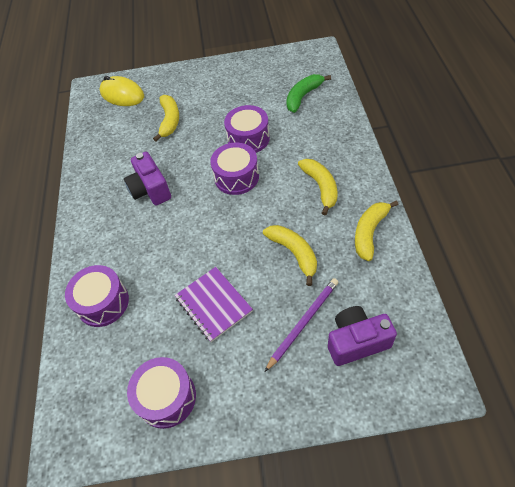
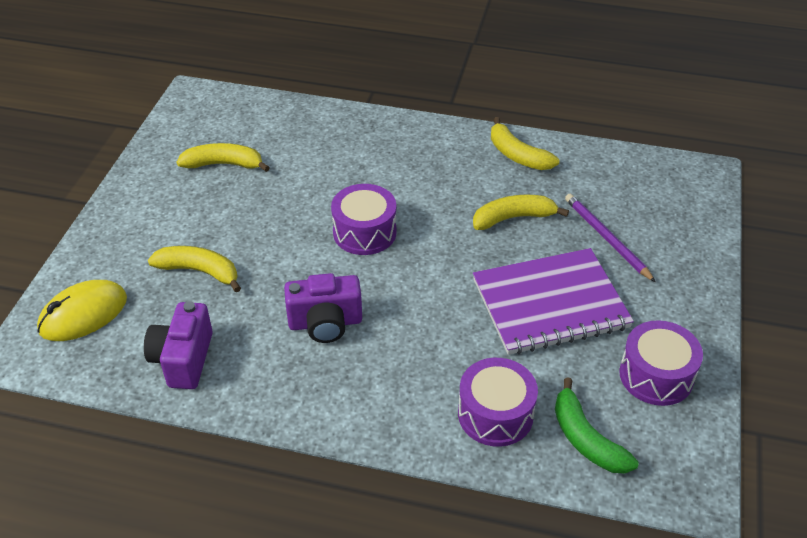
camera: 75 degrees left, 10 degrees down
purple notebook [175,267,253,342] -> purple notebook [473,248,634,355], size x1.59
purple drum [224,105,270,153] -> none
green banana [286,74,331,113] -> green banana moved to [555,377,639,474]
yellow banana [298,159,337,216] -> yellow banana moved to [177,143,270,172]
purple camera [328,306,397,366] -> purple camera moved to [144,301,213,389]

